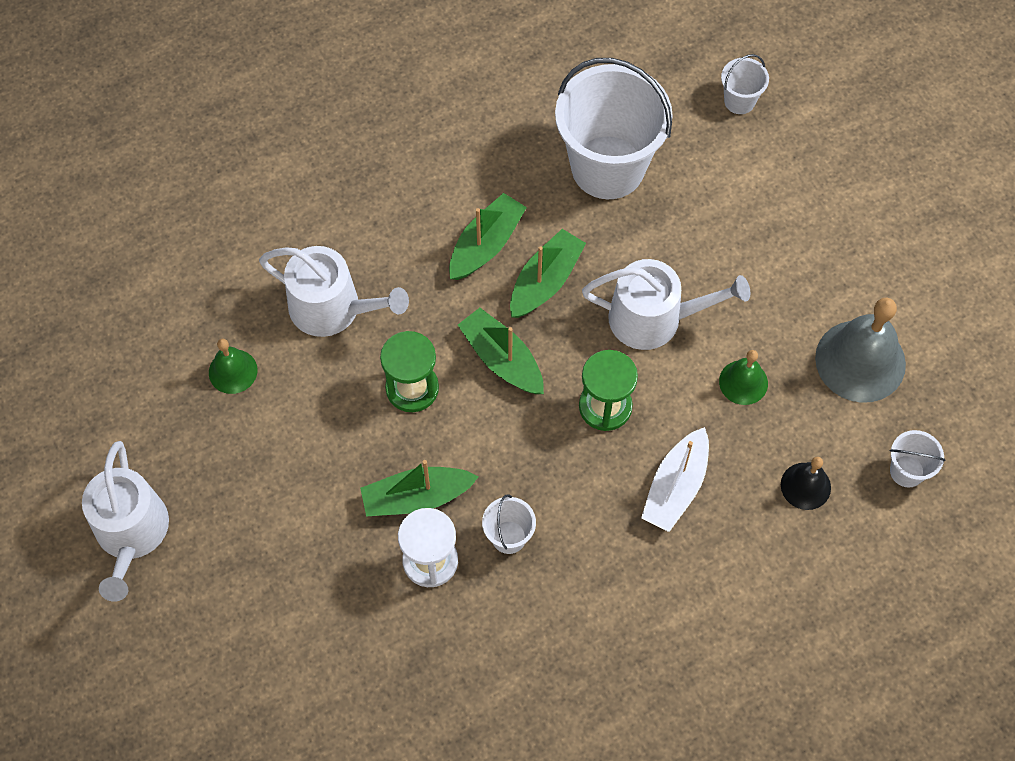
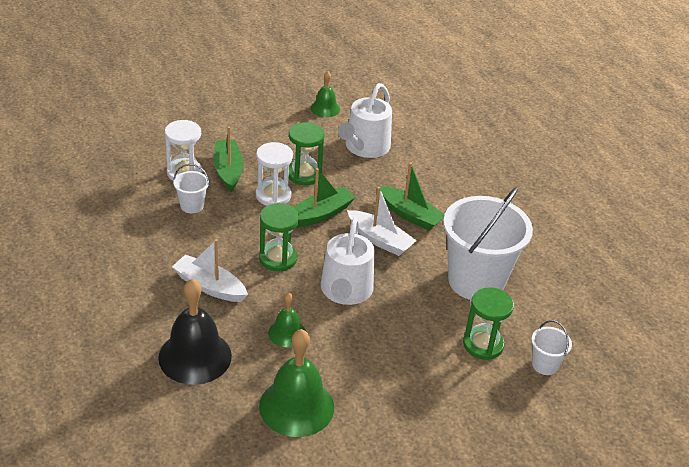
camera: 90 degrees right, 25 degrees down
white watering can [82,441,169,602] -> none
green boat [510,229,586,318] -> white boat [347,187,417,256]
black bell [781,457,831,510] -> black bell [158,279,232,385], size x1.85
grey bell [815,297,906,403] -> green bell [259,329,334,437]
white bucket [890,430,945,488] -> none
none -> white hourglass [256,142,293,206]
none -> green hourglass [463,287,514,360]

